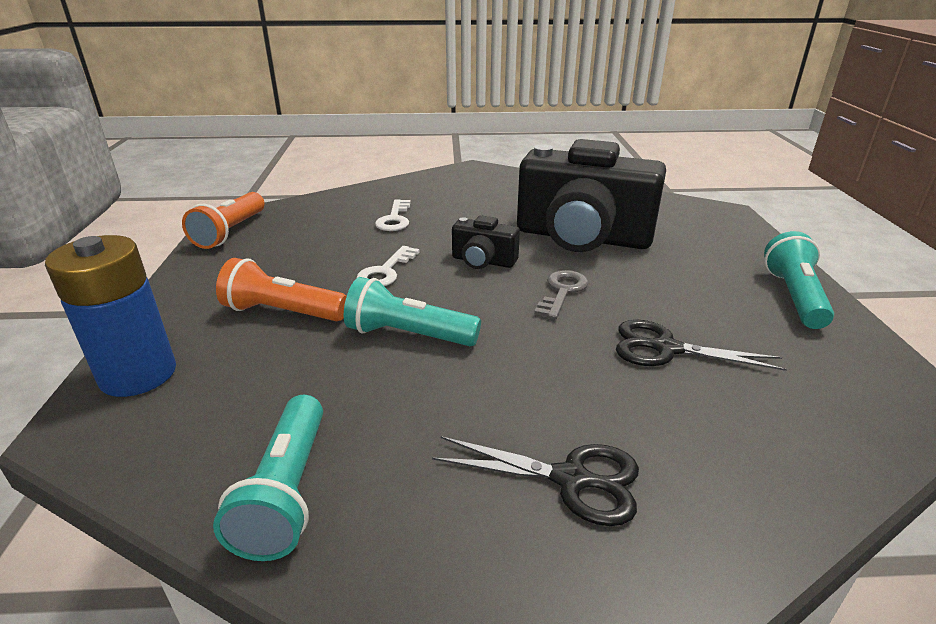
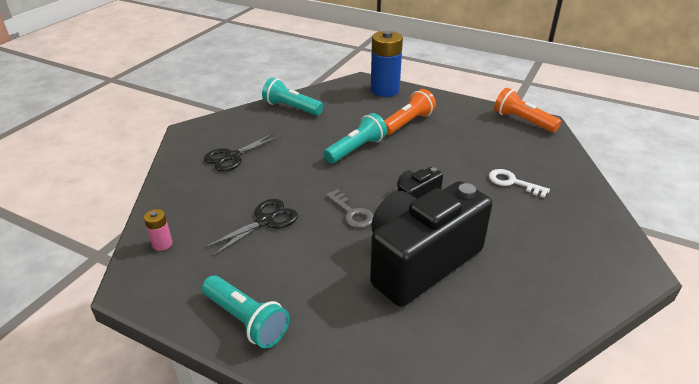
camera: 120 degrees right, 5 degrees up
white key [357,246,420,286] -> none
none -> pink battery [144,209,172,251]

